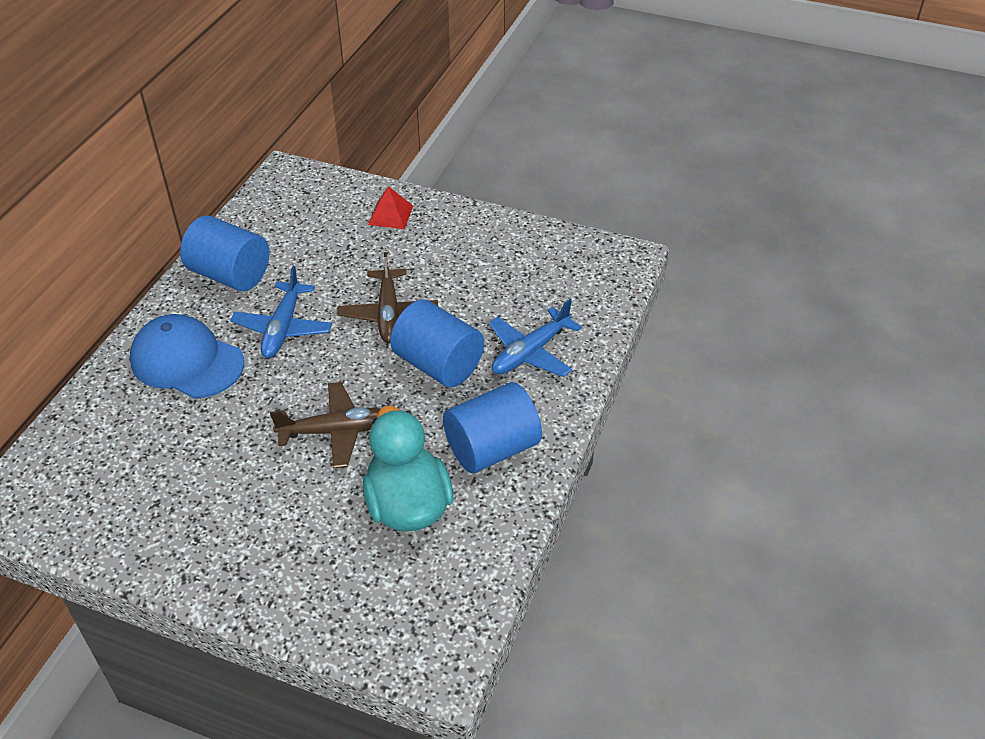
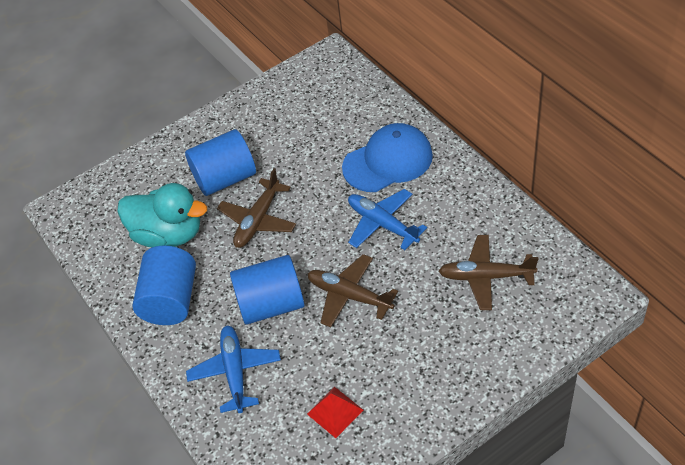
camera: 130 degrees right, 5 degrees up
blue cylinder [180,215,269,291] -> blue cylinder moved to [185,129,256,196]
red pyramid [368,186,413,229] -> red pyramid moved to [307,387,364,438]
none -> brown plane [439,235,538,310]

